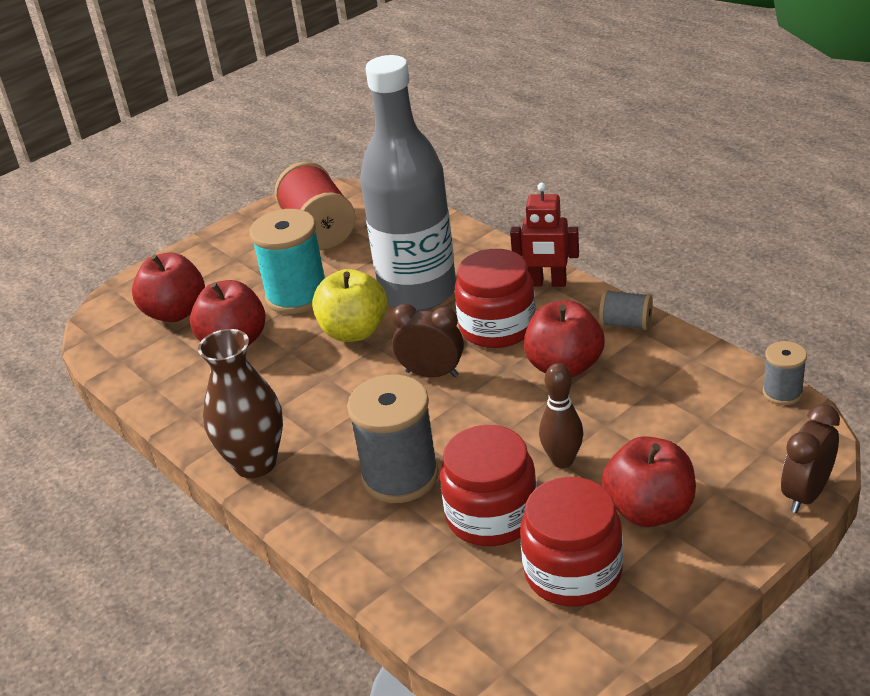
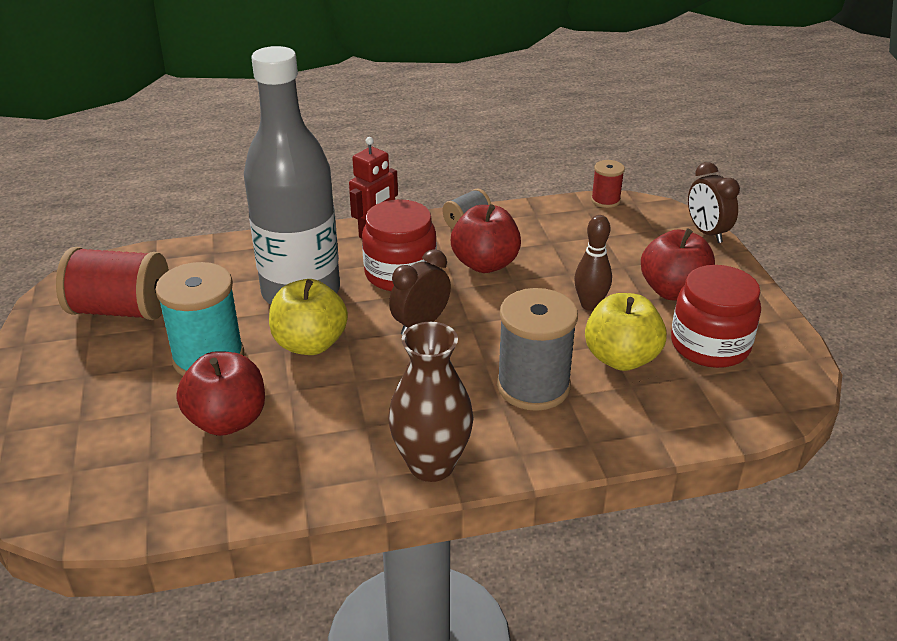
camera: 65 degrees left, 0 degrees up
red apple [132,253,205,322] -> none
red jar [440,425,537,546] -> yellow apple [585,293,667,371]
grey spool [763,341,807,405] -> red spool [591,160,625,208]

